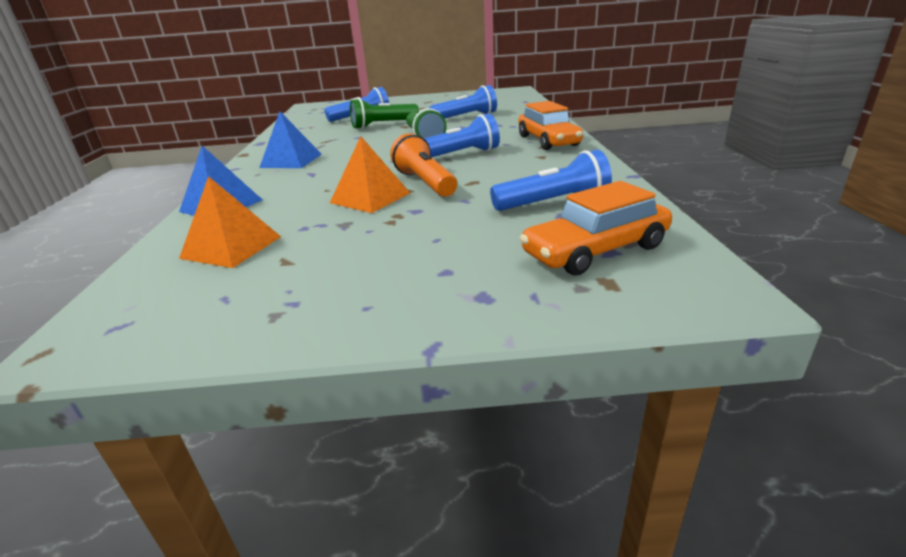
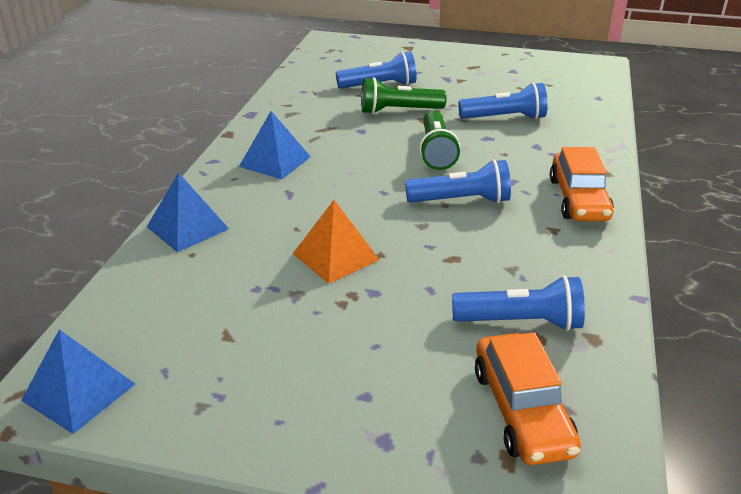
camera: 15 degrees right, 5 degrees up
orange pyramid [179,176,281,268] -> none
orange flashlight [390,133,457,197] -> none
orange car [520,181,672,275] -> orange car turned 90 degrees counterclockwise [475,332,581,465]
none -> blue pyramid [21,329,135,434]

